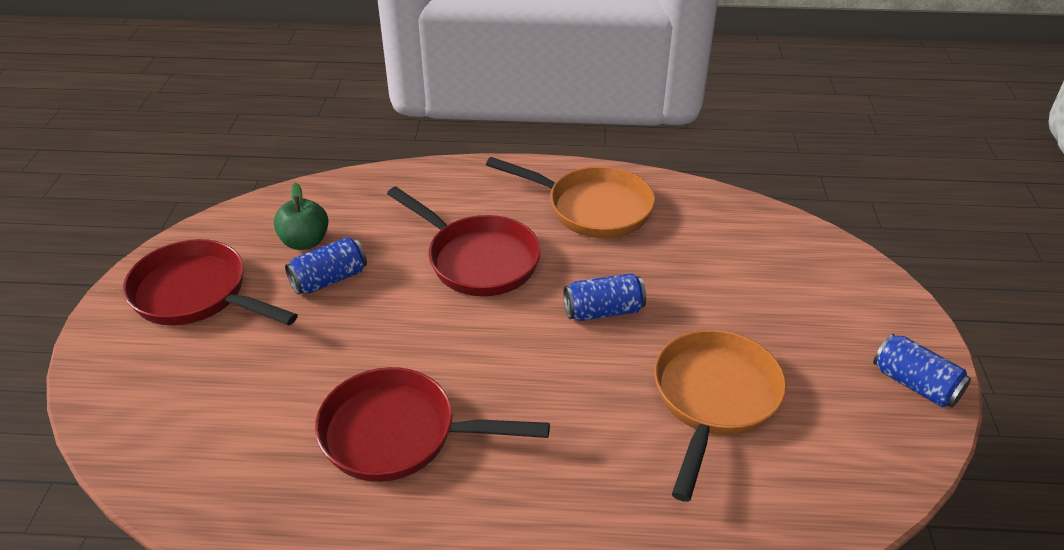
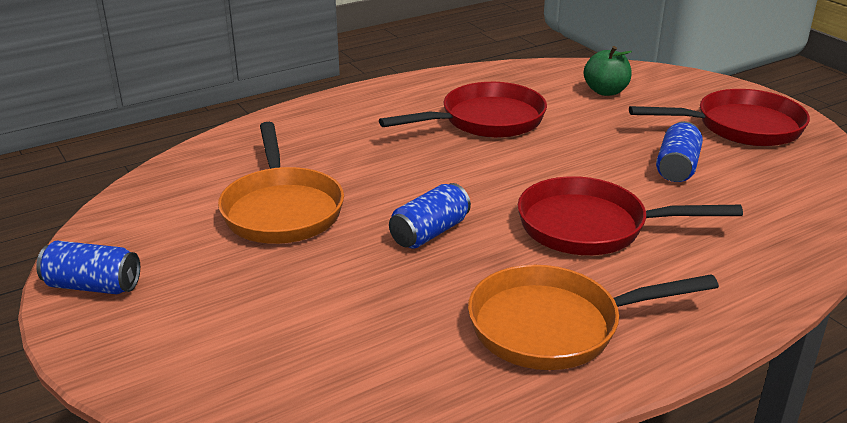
camera: 145 degrees right, 10 degrees down
green apple [274,182,329,250] -> green apple moved to [584,46,632,96]

